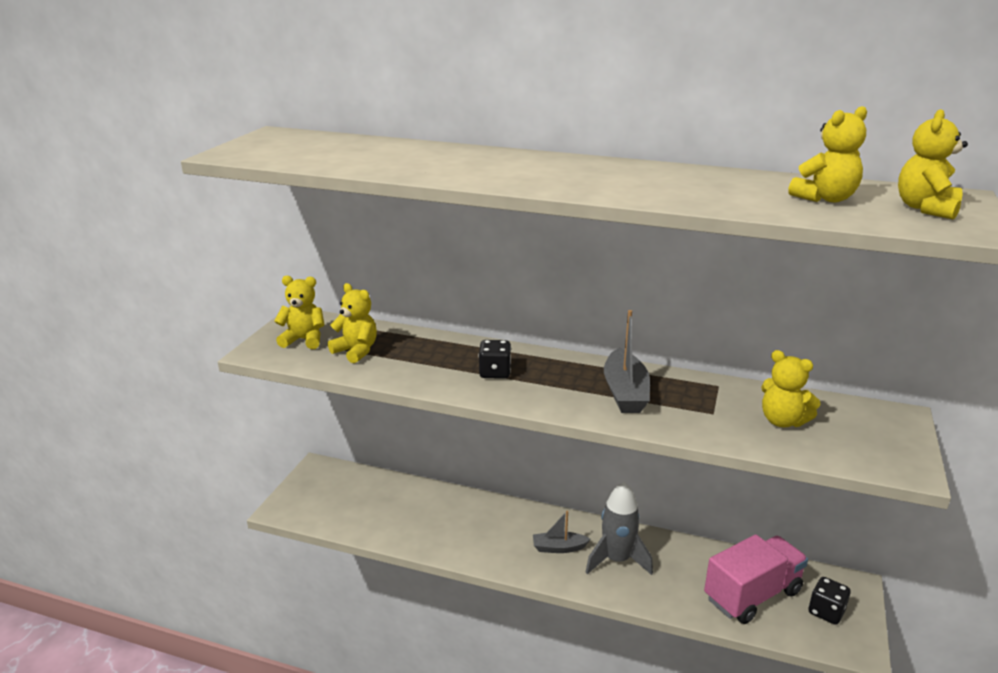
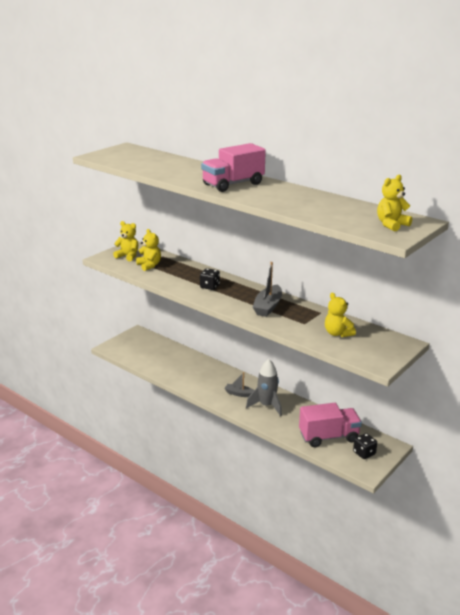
camera: 20 degrees right, 0 degrees up
yellow teddy bear [788,106,867,202] -> none
none -> pink truck [201,143,266,192]

